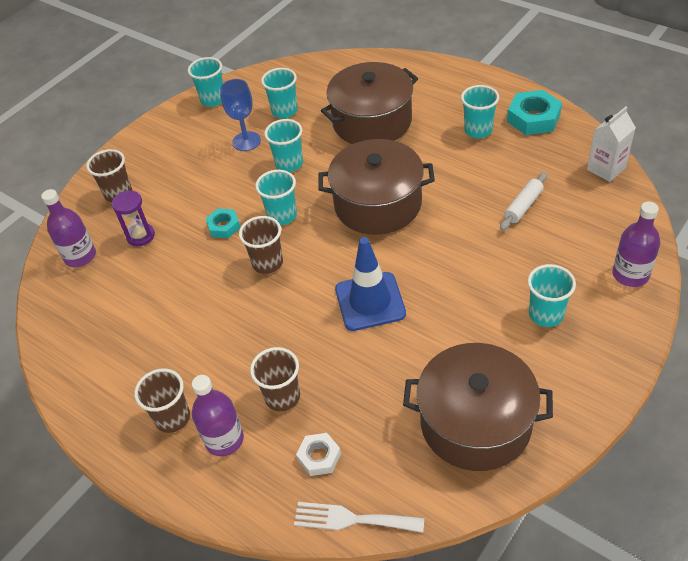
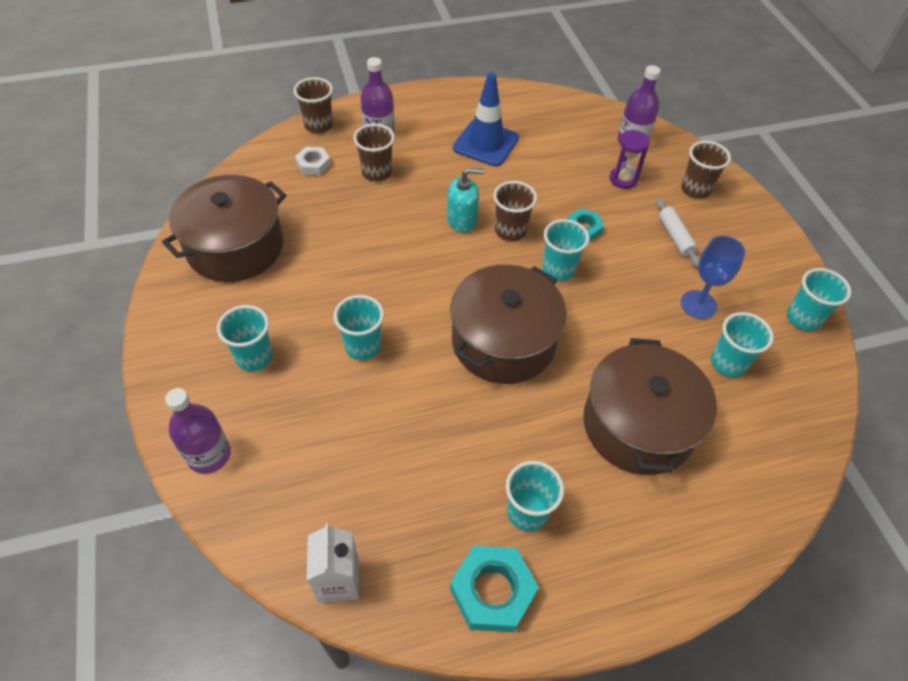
camera: 120 degrees right, 5 degrees up
brown cup [134,369,190,433] -> brown cup moved to [294,77,333,134]
turquoise cup [264,119,303,172] -> turquoise cup moved to [333,295,384,360]
white fork [294,502,424,533] -> none
blue traffic cone [335,237,406,331] -> blue traffic cone moved to [453,72,519,167]
white rolling pin [500,172,547,230] -> white rolling pin moved to [656,198,700,267]
none -> turquoise soap dispenser [447,168,484,233]

